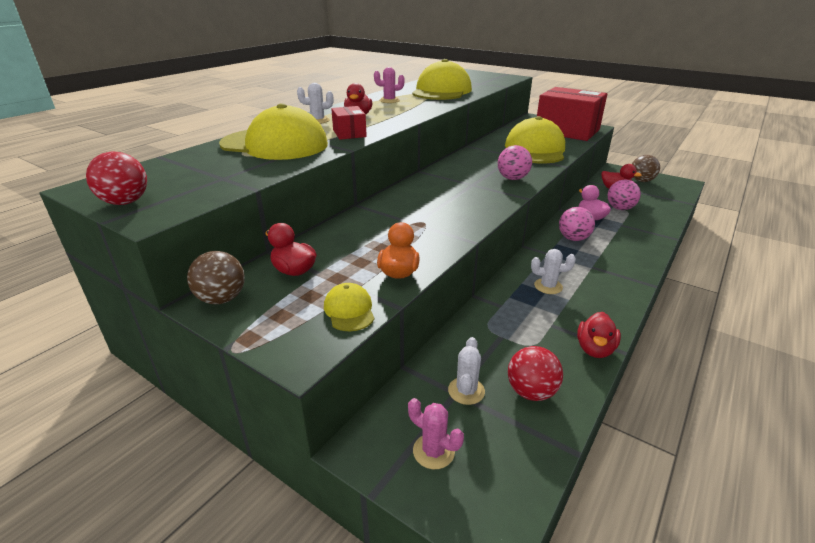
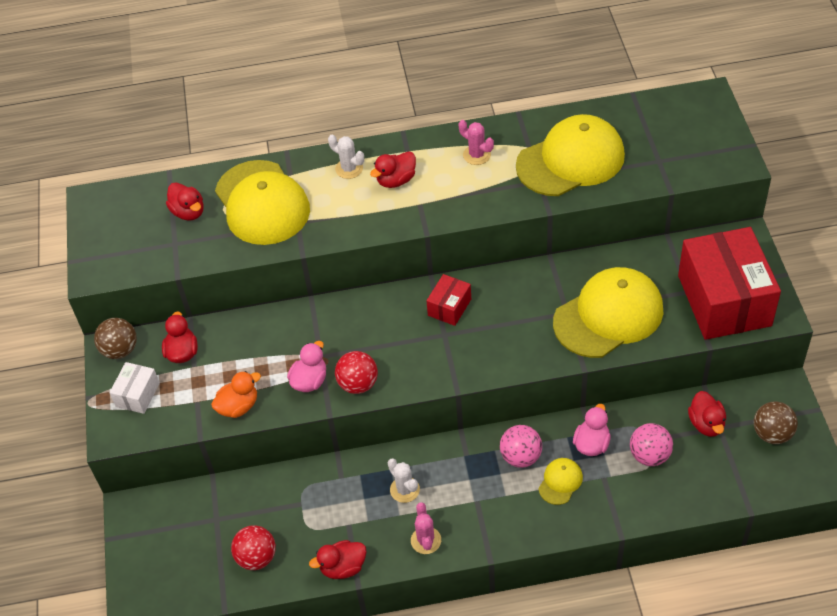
camera: 50 degrees right, 20 degrees up
red ball [86,152,147,205] -> red ball moved to [335,351,378,394]
yellow cap [324,283,375,331] -> yellow cap moved to [538,458,583,505]
red box [331,106,367,140] -> red box moved to [426,274,471,326]
pink cactus [408,398,464,469] -> pink cactus moved to [411,502,441,554]
white cactus [448,337,485,405] -> none
pink ball [498,145,532,180] -> none
none -> white box [109,362,160,414]
none -> red duck [166,182,204,221]
none -> pink duck [287,341,326,392]

